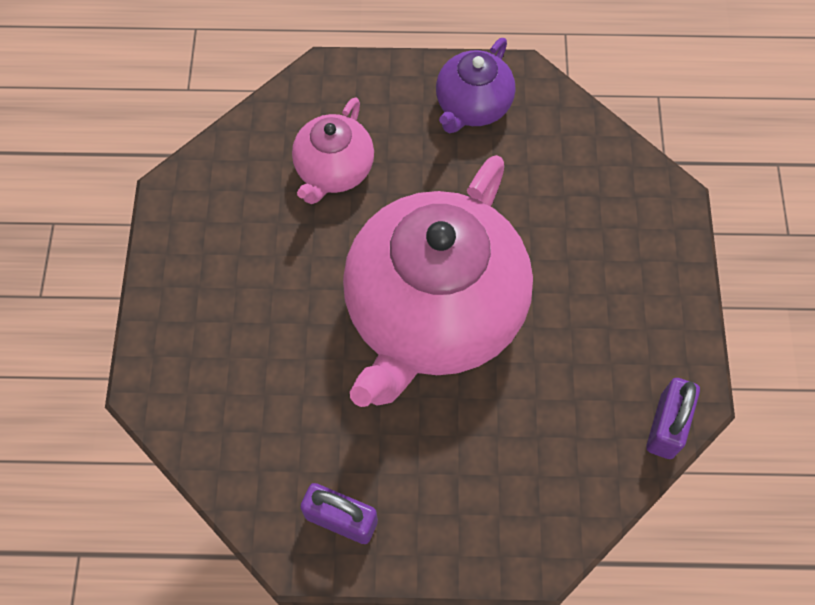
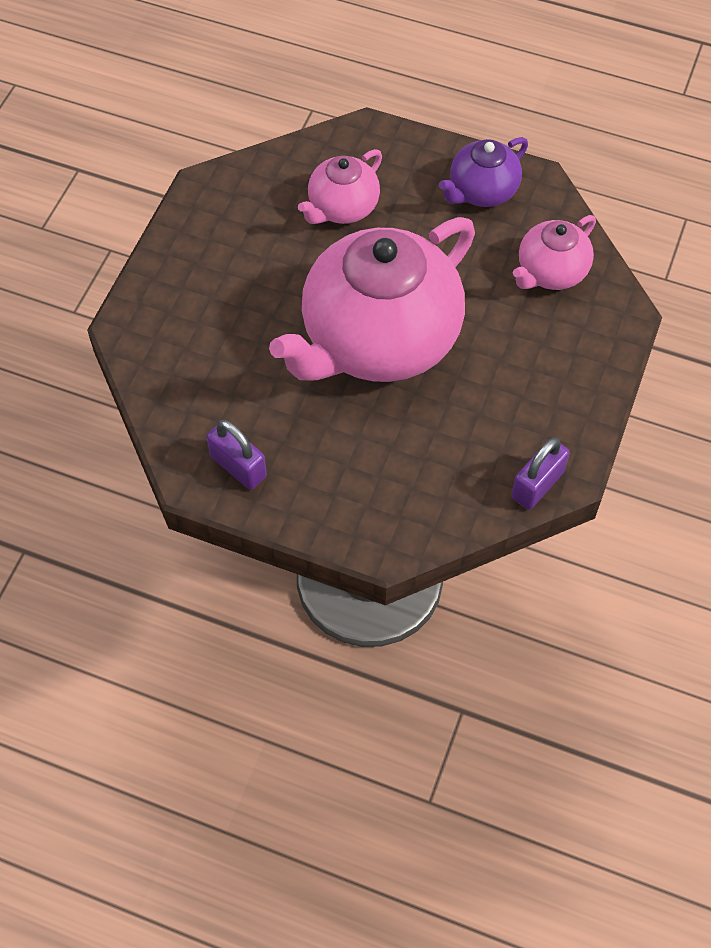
camera: 20 degrees right, 5 degrees down
none -> pink teapot [513,215,596,290]

